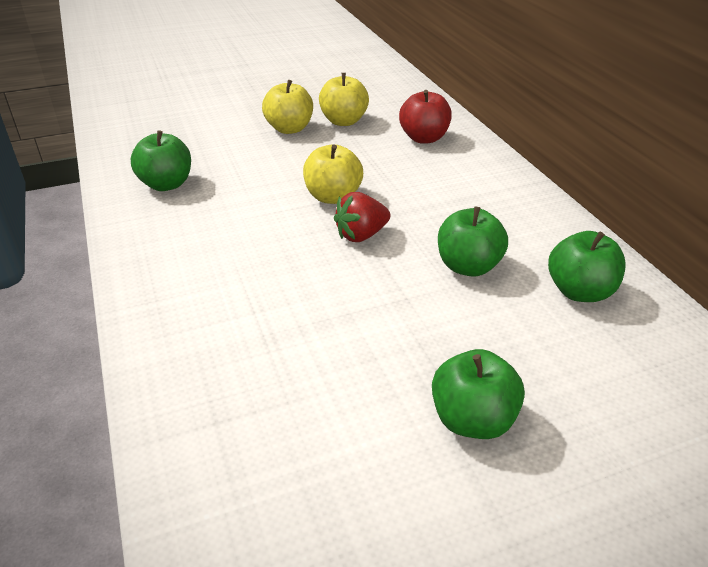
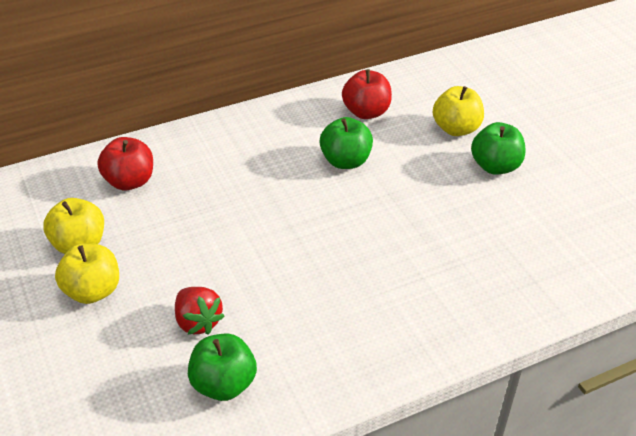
camera: 95 degrees left, 5 degrees up
yellow apple [303,144,363,204] -> yellow apple moved to [433,86,484,136]
red strawberry [334,192,390,242] -> red strawberry moved to [175,287,224,335]
green apple [548,231,626,302] -> red apple [342,69,392,119]

